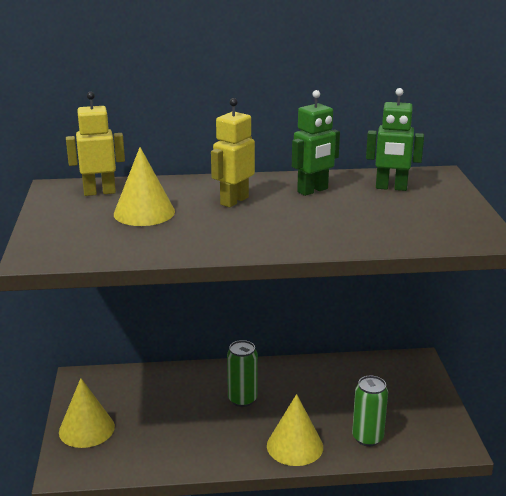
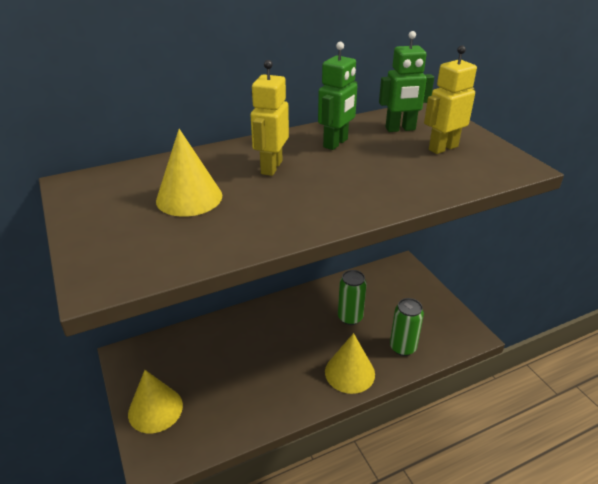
camera: 20 degrees left, 10 degrees up
yellow robot [66,92,125,196] -> yellow robot moved to [424,45,477,154]
green can [227,340,258,407] -> green can moved to [338,270,367,325]

